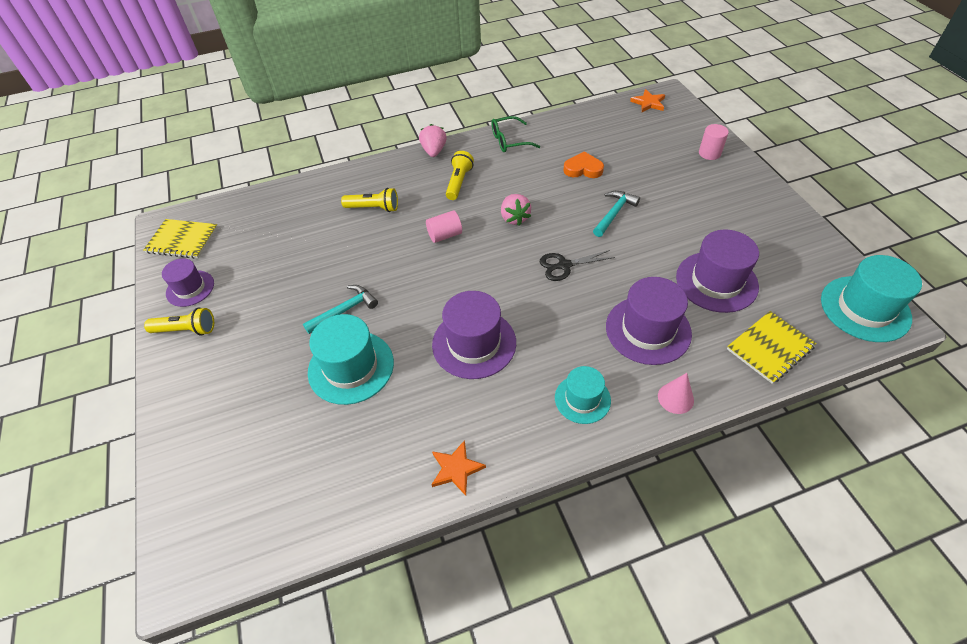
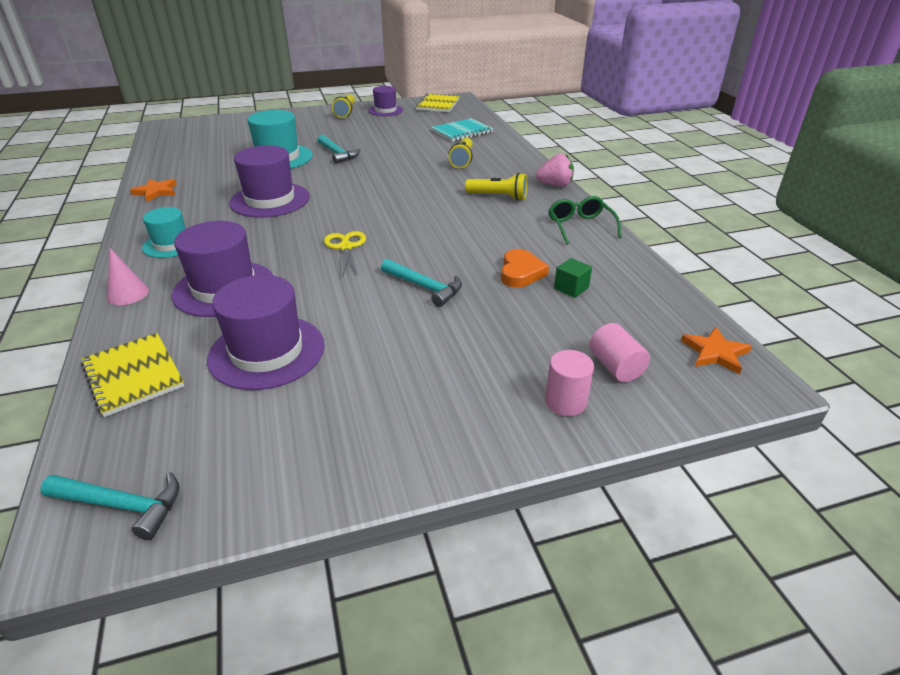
camera: 90 degrees right, 15 degrees down
pink cylinder [426,211,462,243] -> pink cylinder moved to [589,323,650,382]
pink strawberry [501,194,531,226] -> none
black scissors [540,250,615,281] -> yellow scissors [324,231,366,276]
turquoise hat [821,255,922,342] -> turquoise hammer [40,472,180,540]
none -> turquoise notebook [431,118,493,142]
none -> green cube [554,258,592,298]

